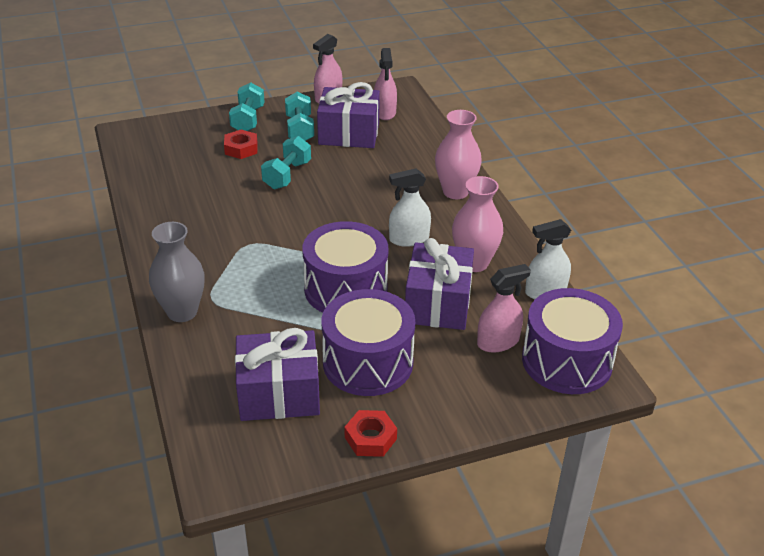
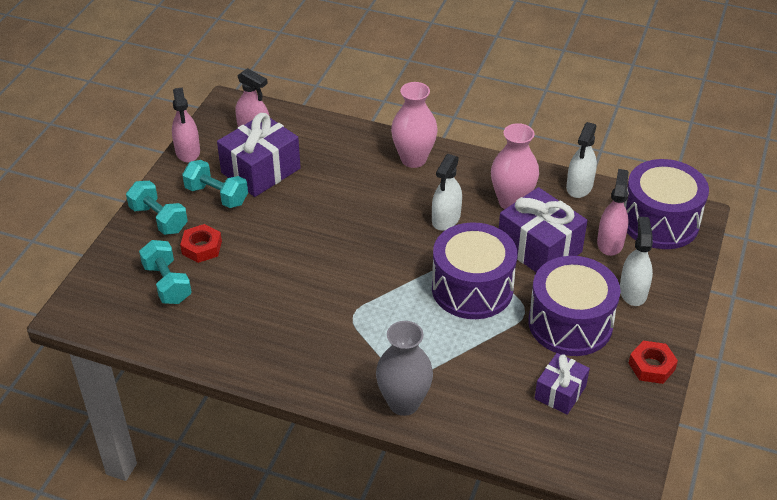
camera: 50 degrees left, 5 degrees up
purple gift [235,328,320,421] -> purple gift [535,353,590,415], size x0.58
turquoise dumbbell [261,136,311,189] -> turquoise dumbbell moved to [139,240,192,304]
none -> white spray bottle [620,217,653,306]

